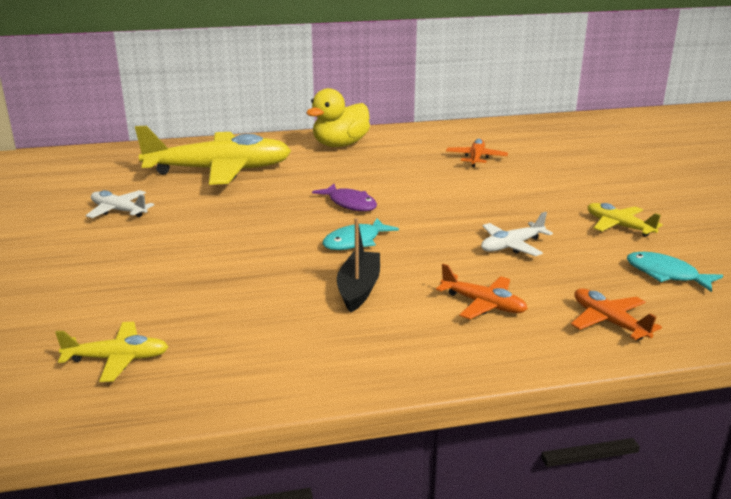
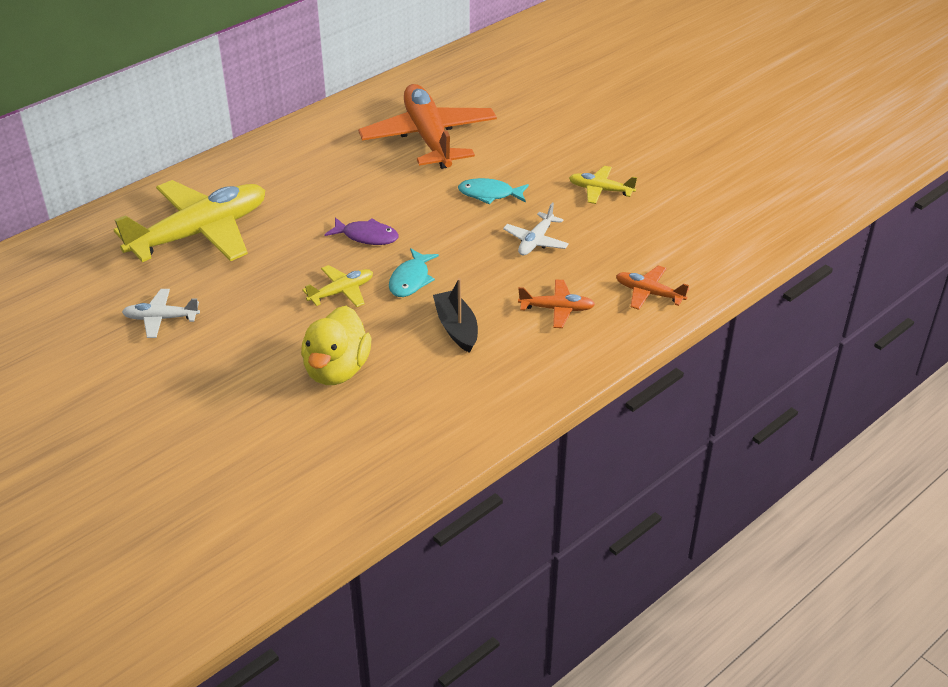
camera: 30 degrees left, 15 degrees up
yellow plane [55,322,169,382] -> yellow plane moved to [303,265,373,307]
yellow duck [306,88,370,147] -> yellow duck moved to [301,306,371,385]
orange plane [446,139,508,167] -> orange plane [358,84,497,169], size x2.23
turquoise fish [627,252,723,292] -> turquoise fish moved to [458,178,529,205]

